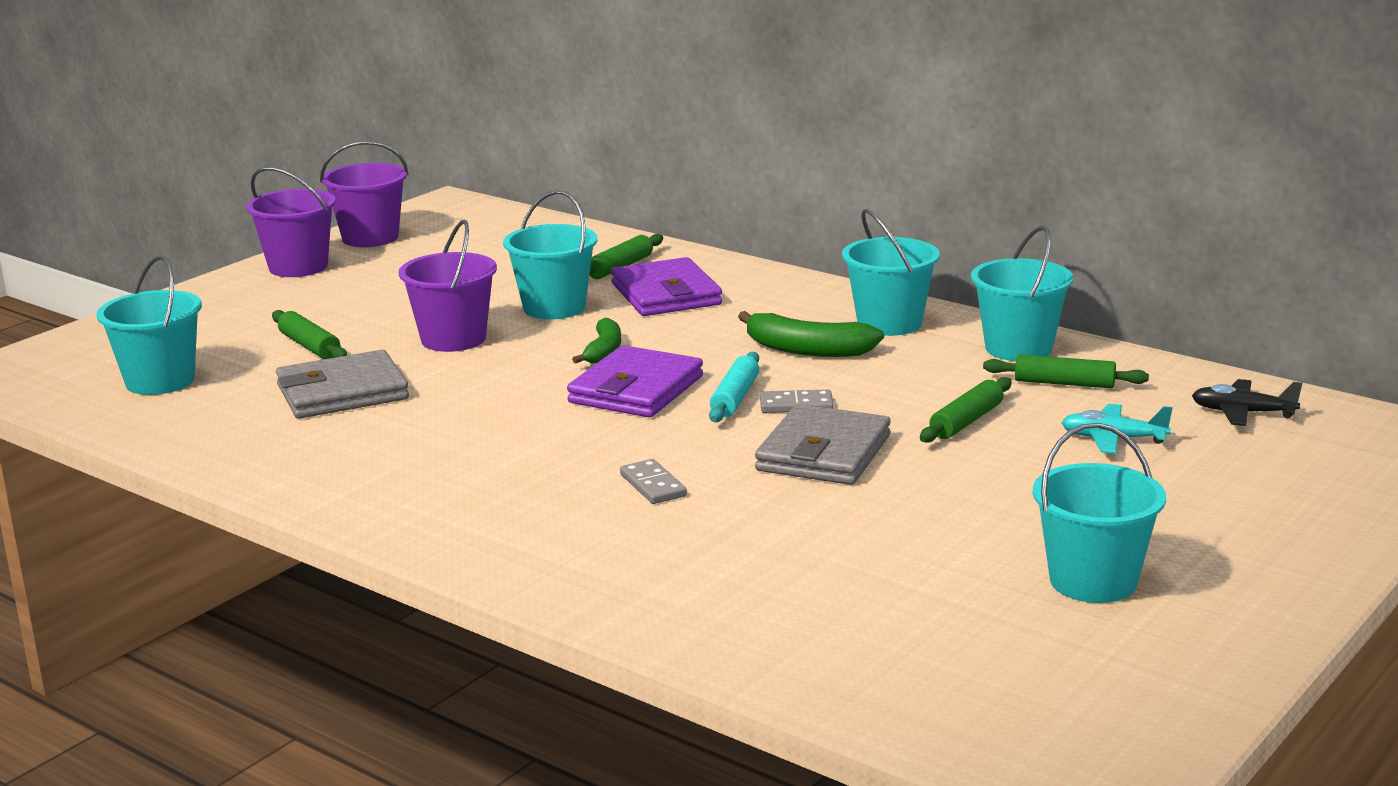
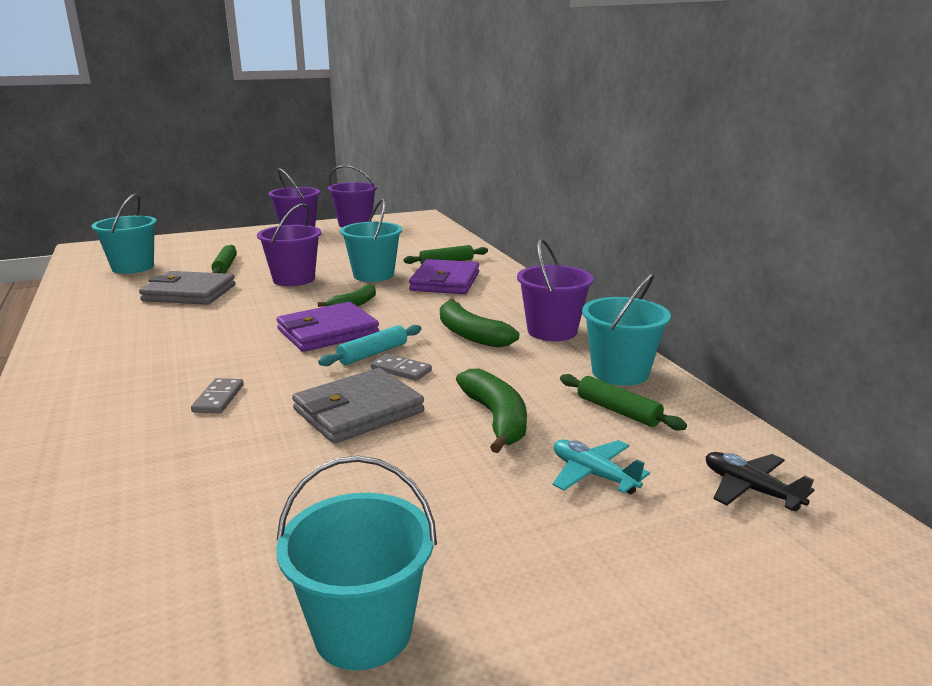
camera: 30 degrees right, 0 degrees up
turquoise bucket [842,209,940,336] -> purple bucket [517,239,594,341]
green rolling pin [920,377,1012,443] -> green banana [456,368,527,453]

